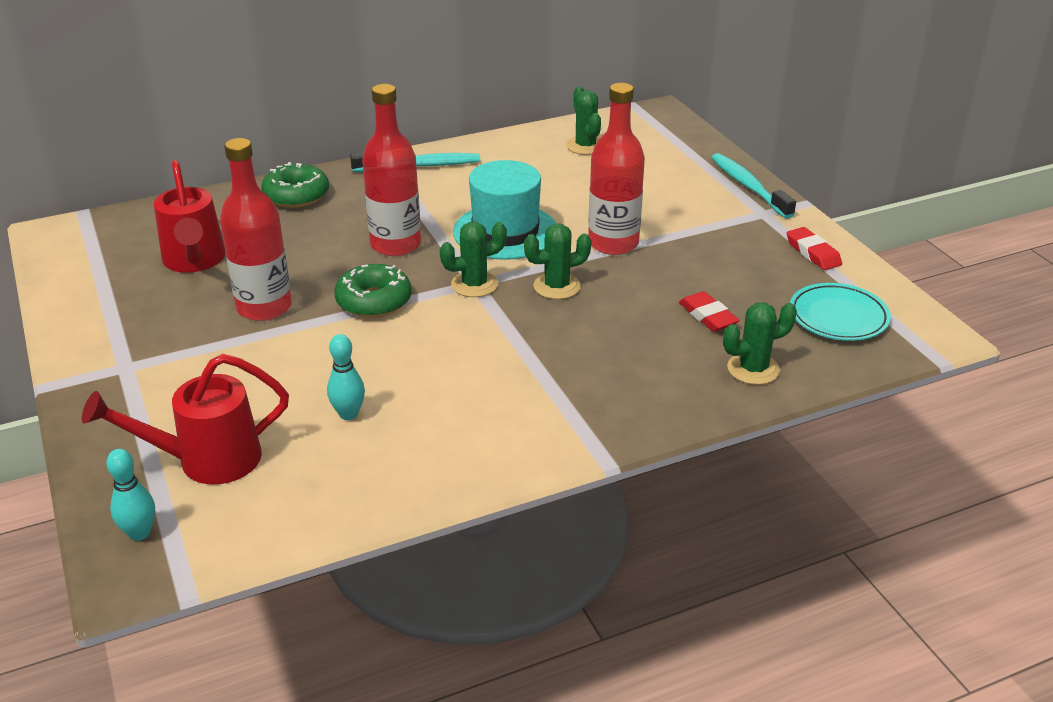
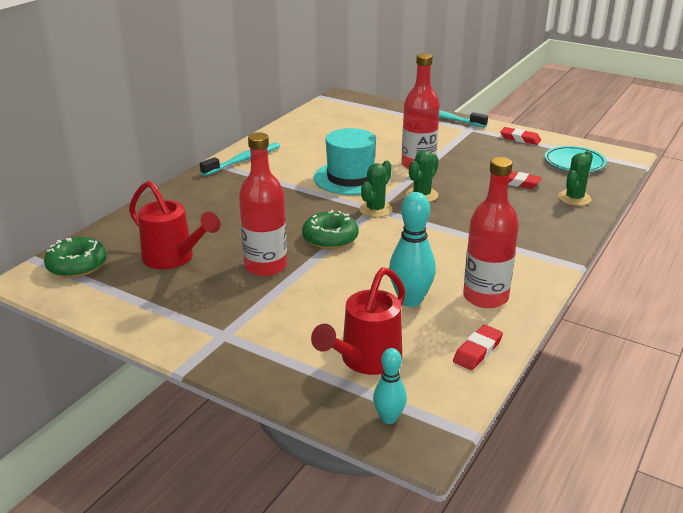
camera: 35 degrees left, 5 degrees down
green donut [261,162,329,208] -> green donut moved to [44,237,107,278]
turquoise bowling pin [327,334,365,420] -> turquoise bowling pin [389,192,436,307], size x1.69
red bottle [362,84,421,256] -> red bottle moved to [463,157,519,308]
green cactus [566,86,601,155] -> none
none -> red eraser [453,325,503,370]

